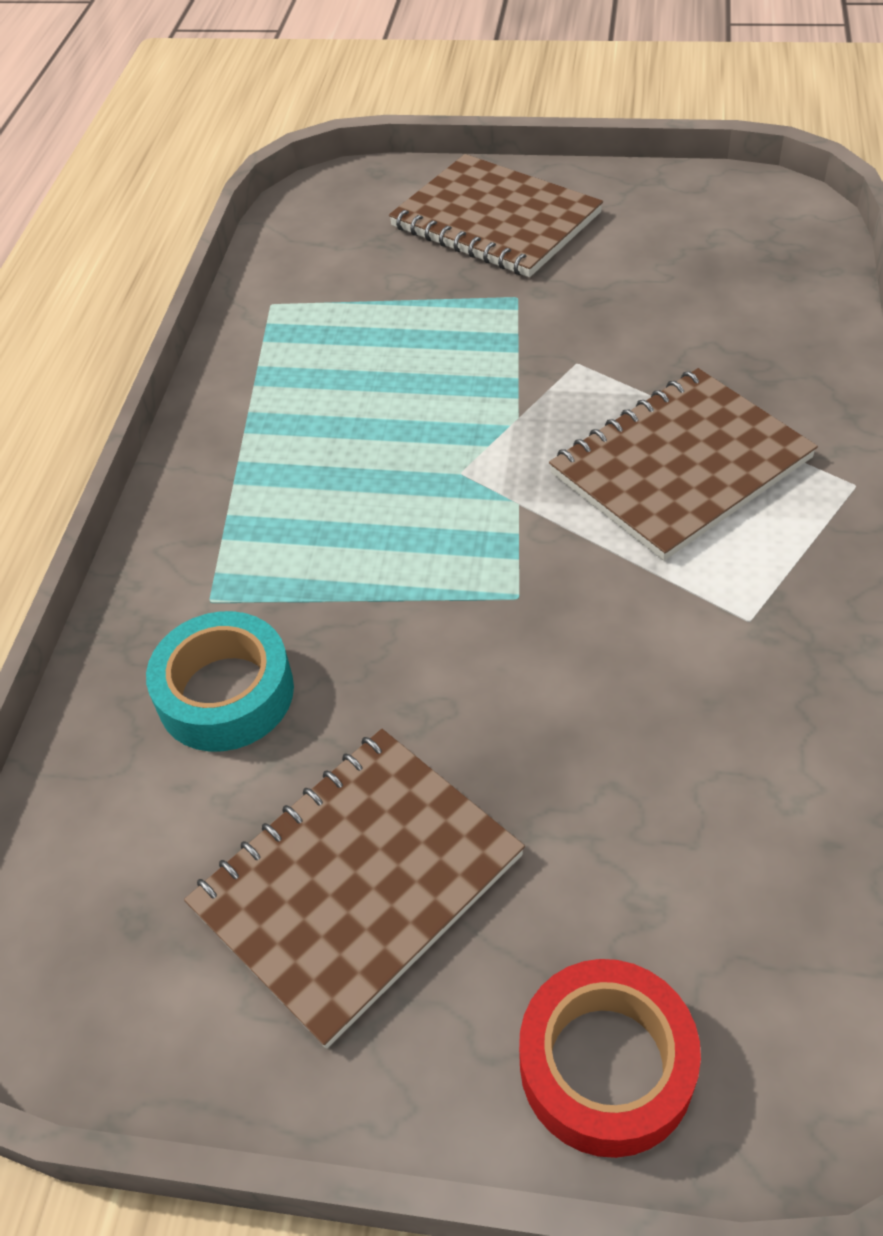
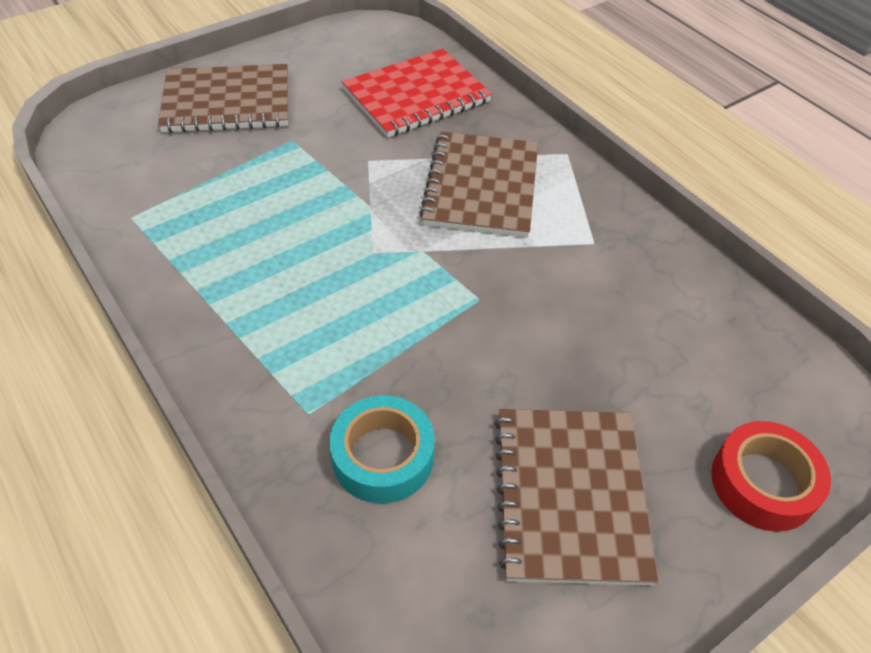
camera: 50 degrees left, 0 degrees up
none -> red notebook [342,49,492,138]

